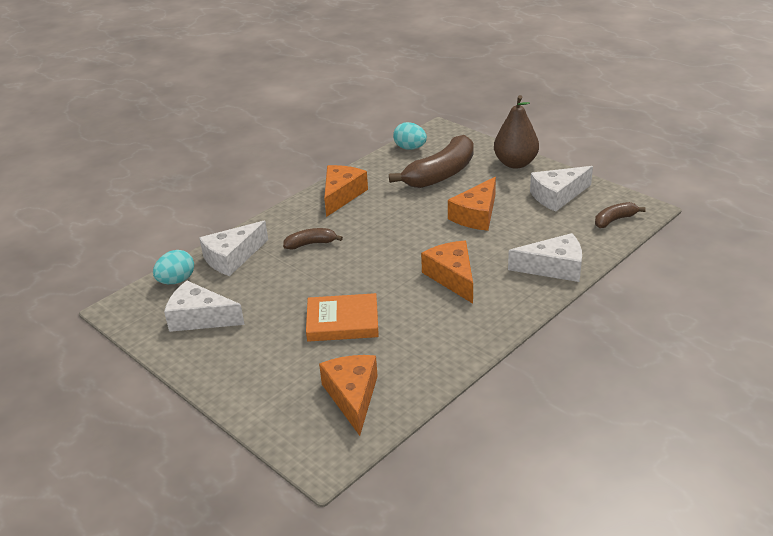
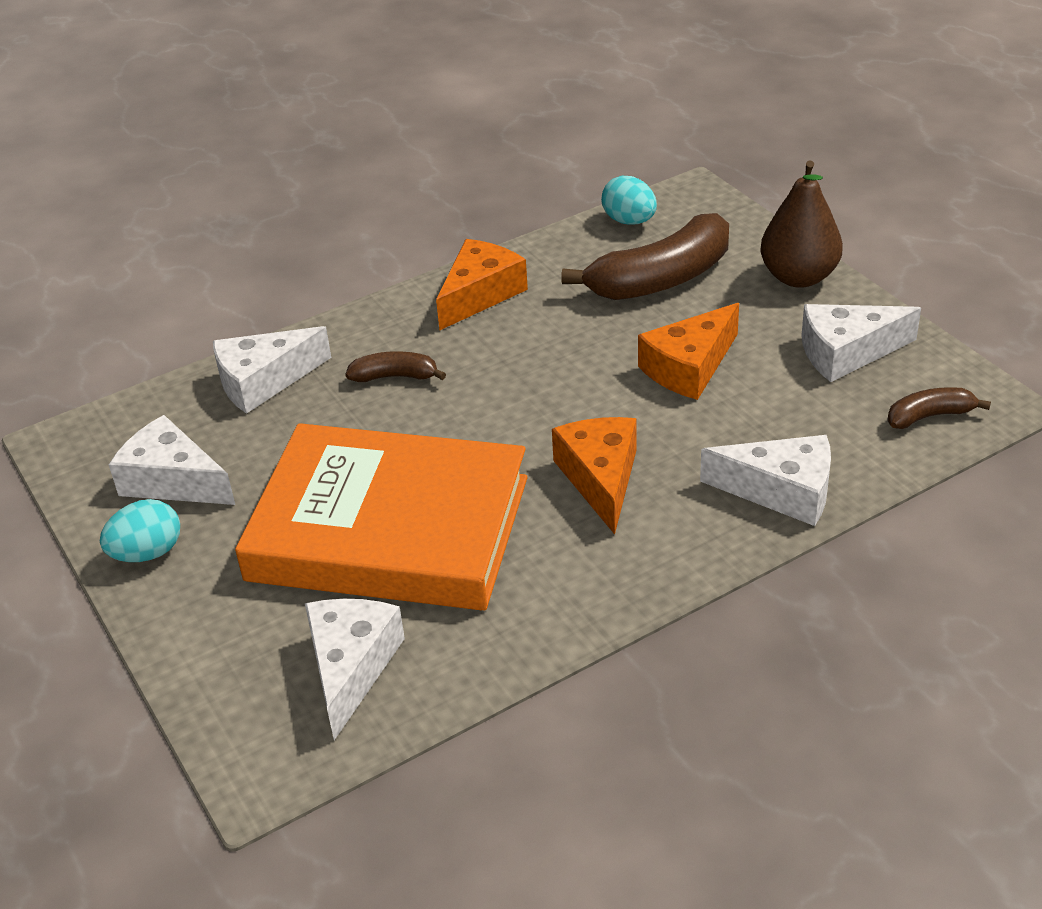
camera: 15 degrees right, 5 degrees up
turquoise egg [153,250,194,284] -> turquoise egg moved to [100,499,180,562]
orange book [306,293,379,342] -> orange book [235,423,528,610], size x2.06
orange cheese [319,355,378,436] -> white cheese [305,599,405,740]

